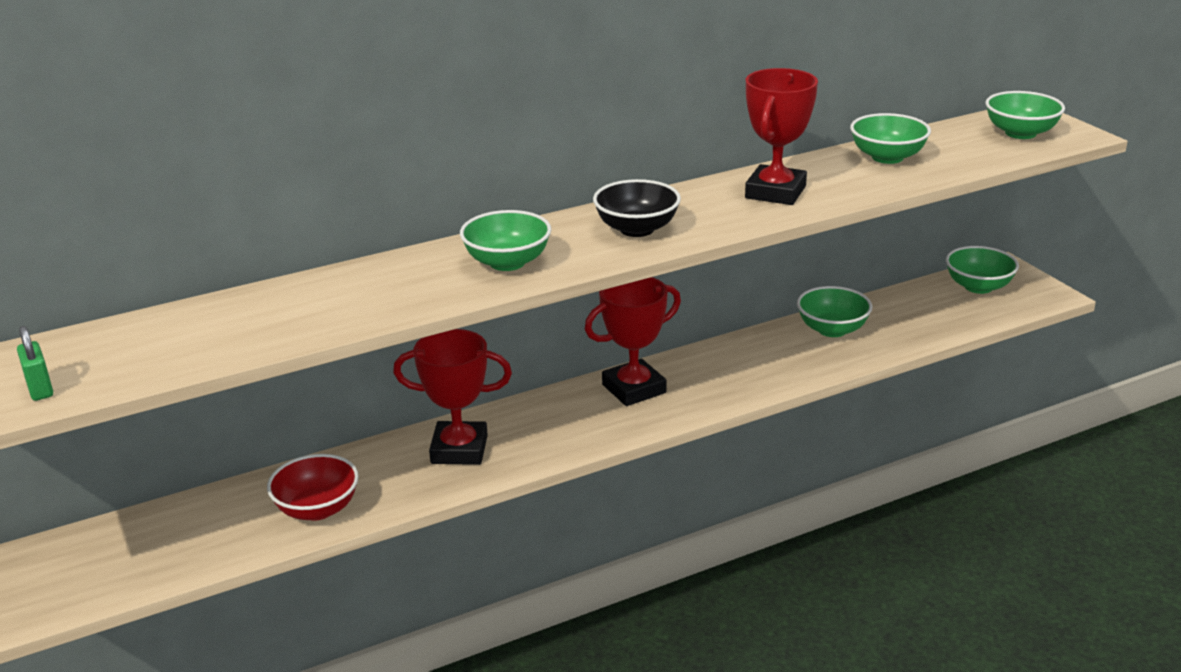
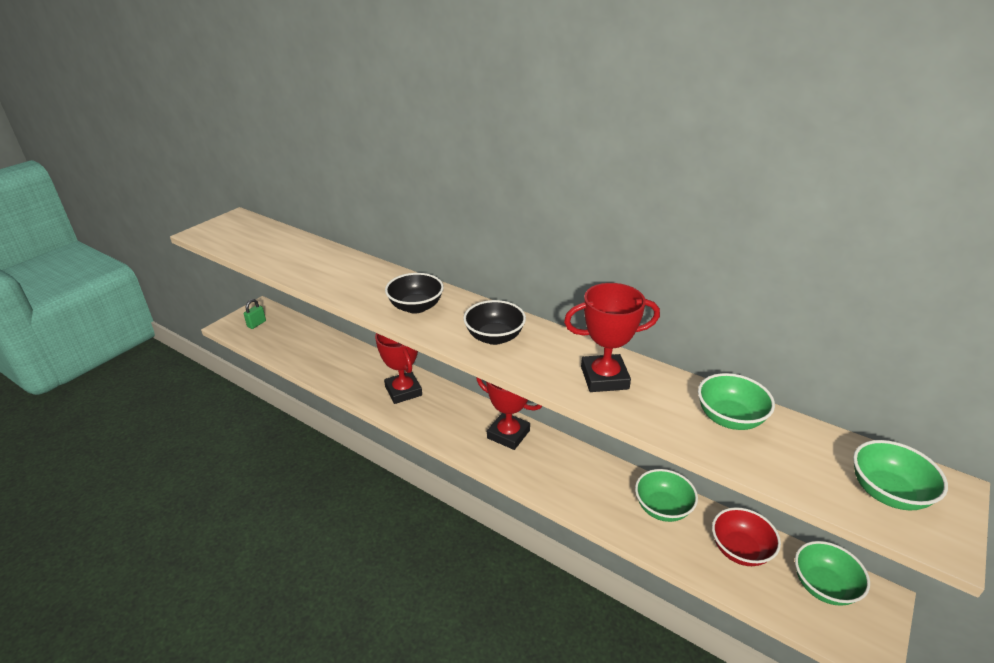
camera: 60 degrees right, 5 degrees up
green padlock [17,326,53,401] -> green padlock moved to [244,299,266,329]
red bowl [267,454,359,521] -> red bowl moved to [712,507,781,566]
green bowl [460,210,551,271] -> black bowl [385,273,444,314]

